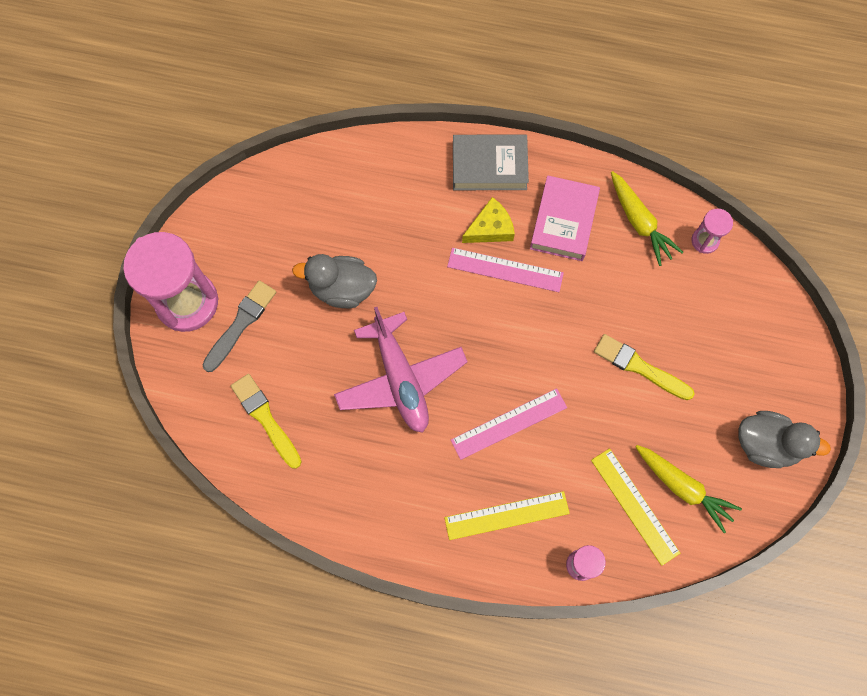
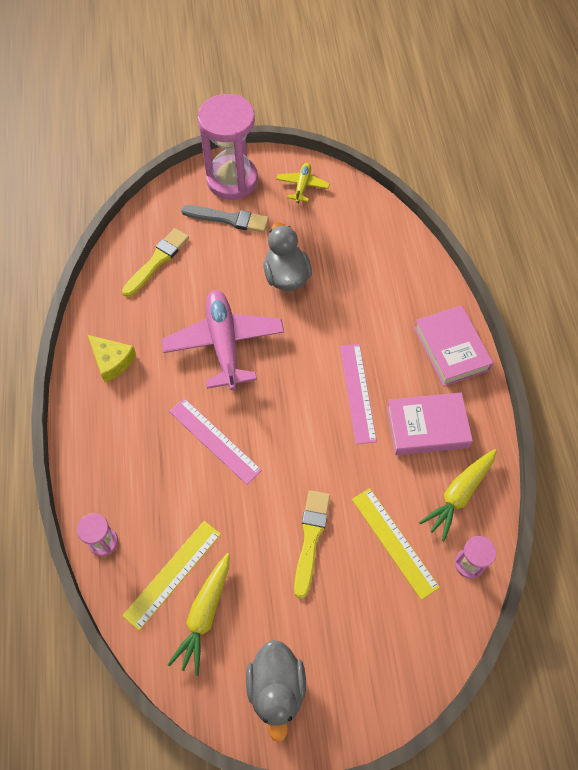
camera: 70 degrees right, 10 degrees down
pink plane [334,307,468,433] -> pink plane turned 120 degrees clockwise [161,290,284,390]
yellow ruler [444,491,570,540] -> yellow ruler moved to [352,488,440,600]
grey book [453,135,529,190] -> pink book [414,305,493,386]
yellow cheese [462,197,515,243] -> yellow cheese moved to [88,335,136,383]
none -> yellow plane [276,163,330,203]

